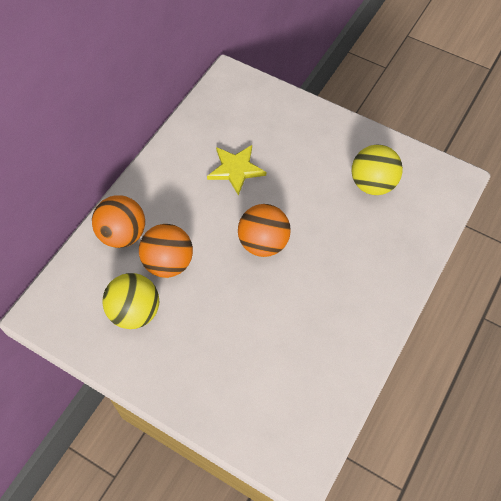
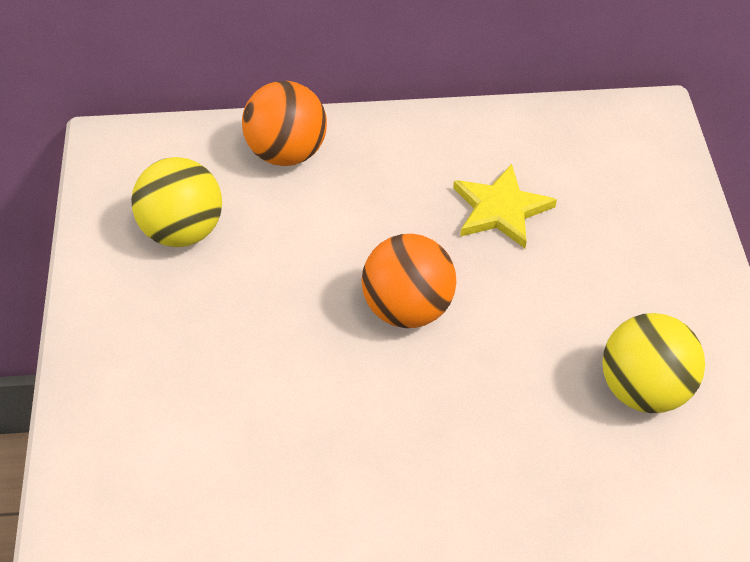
camera: 55 degrees right, 10 degrees down
orange ball [139,224,193,278] -> none

